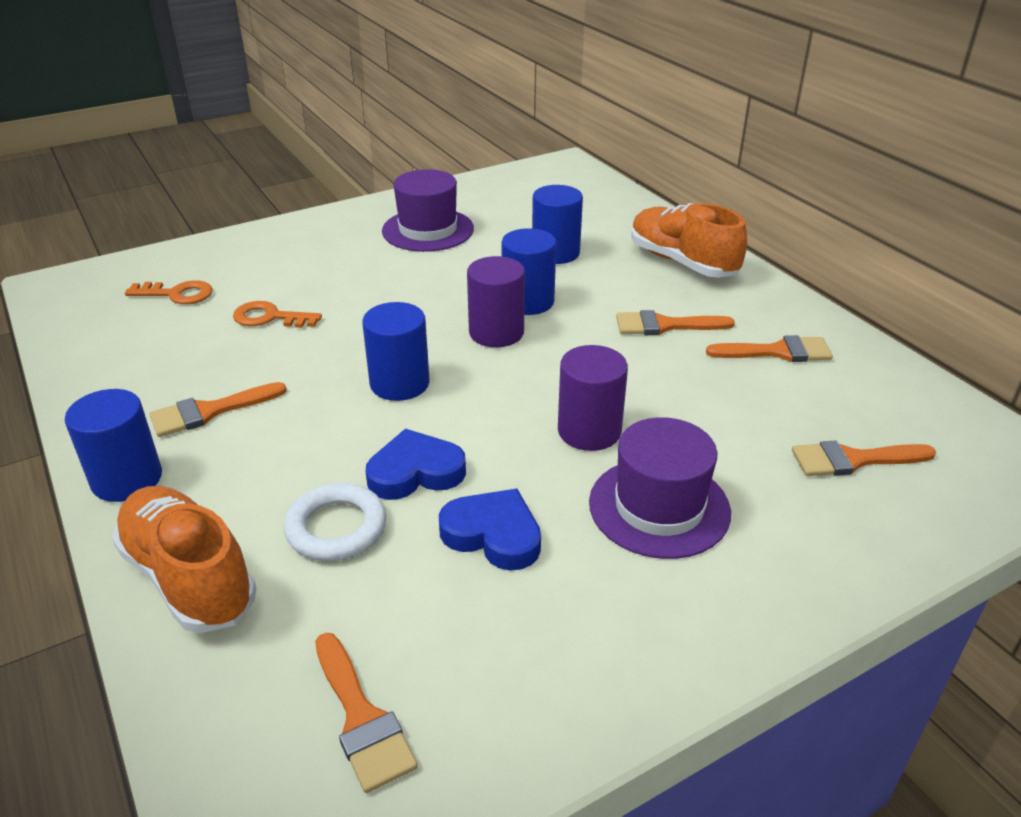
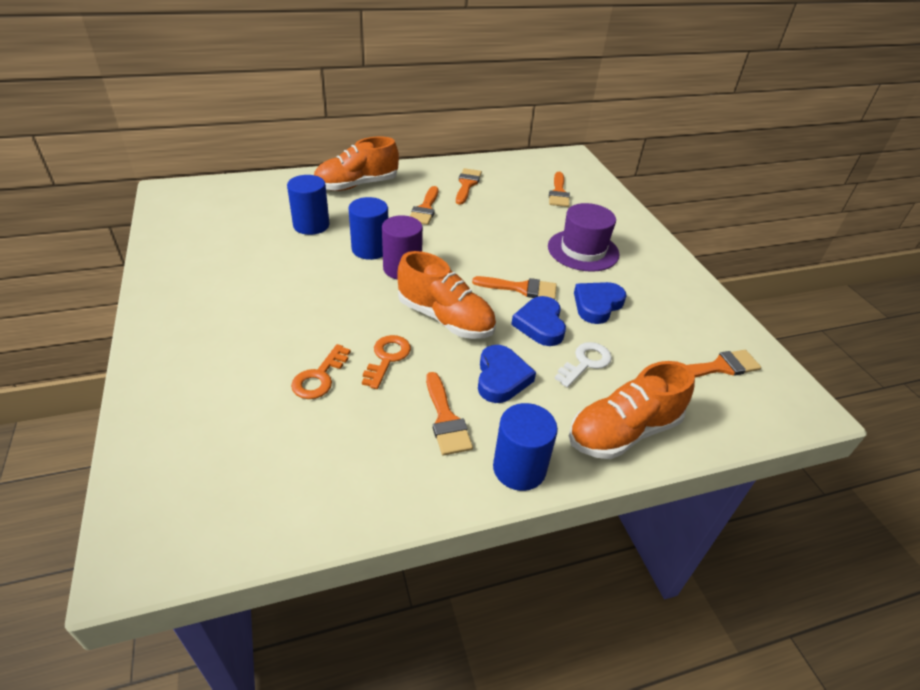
camera: 80 degrees left, 5 degrees up
orange key [125,281,213,304] -> orange key moved to [362,335,411,389]
white ring [284,483,387,561] -> white key [554,342,612,388]
blue cylinder [362,302,430,401] -> orange shoe [397,251,496,339]
purple hat [382,169,474,252] -> none
purple cylinder [558,345,628,451] -> none
none -> orange brush [472,276,557,300]
none -> blue heart [478,345,536,403]

